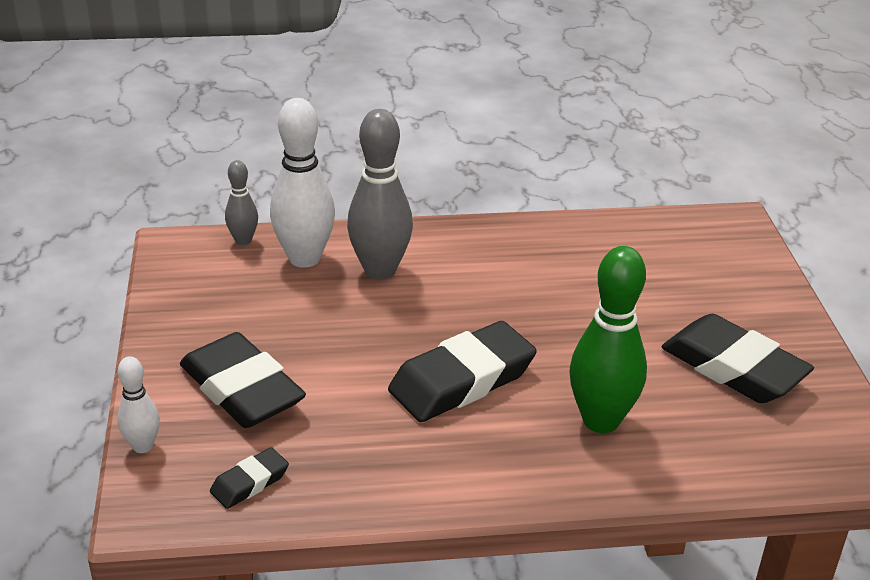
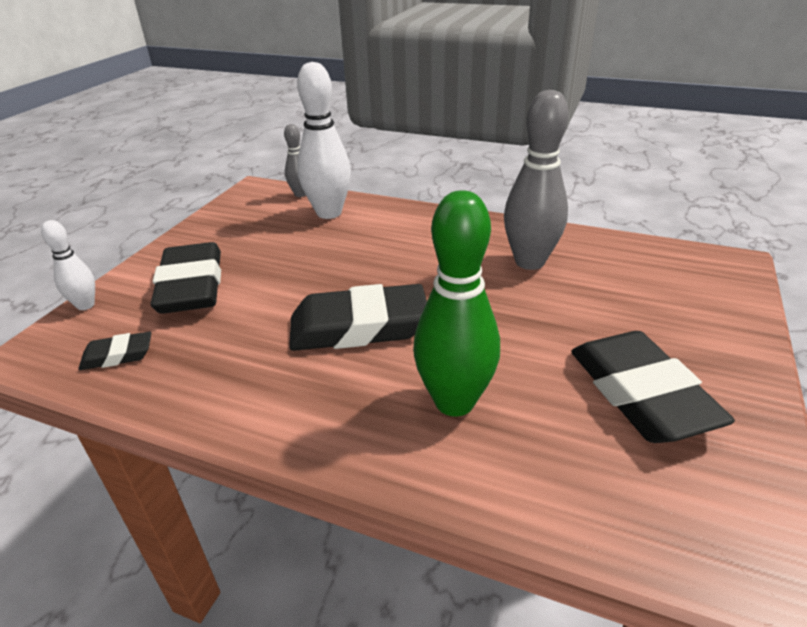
camera: 30 degrees right, 0 degrees up
grey bowling pin [347,109,413,280] -> grey bowling pin moved to [504,90,569,270]

